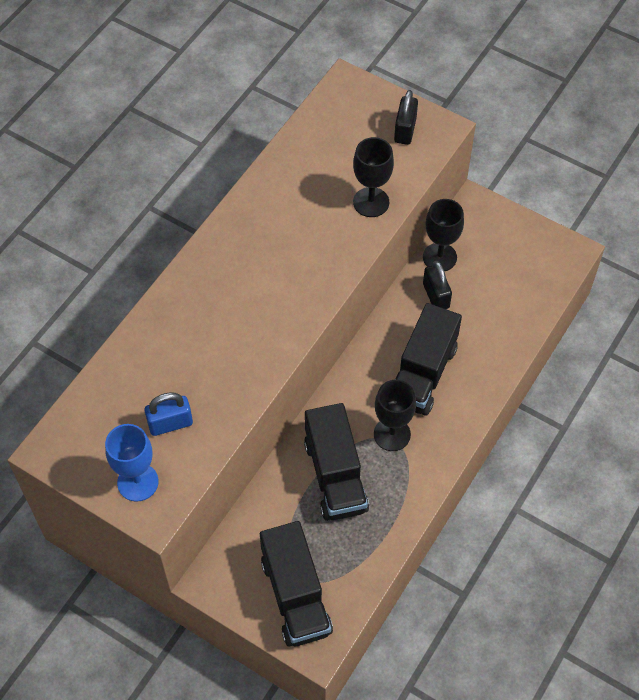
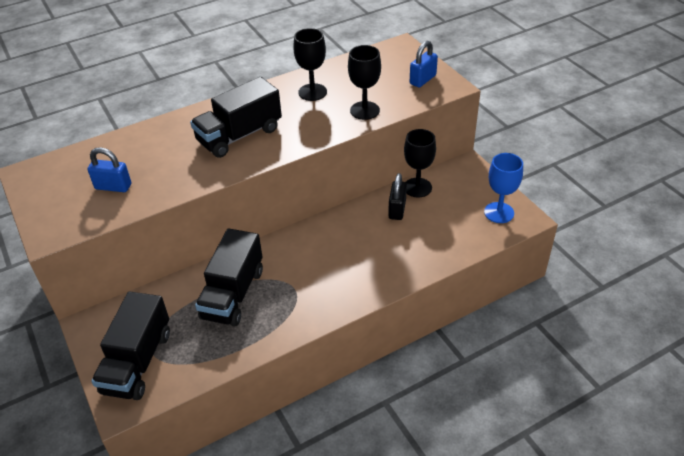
camera: 30 degrees right, 15 degrees down
blue goblet [105,424,159,502] -> blue goblet moved to [484,153,523,223]
black goblet [374,380,416,451] -> black goblet moved to [293,28,327,101]
black padlock [394,90,418,145] -> blue padlock [410,41,438,87]
black truck [395,303,462,416] -> black truck moved to [190,77,282,158]

